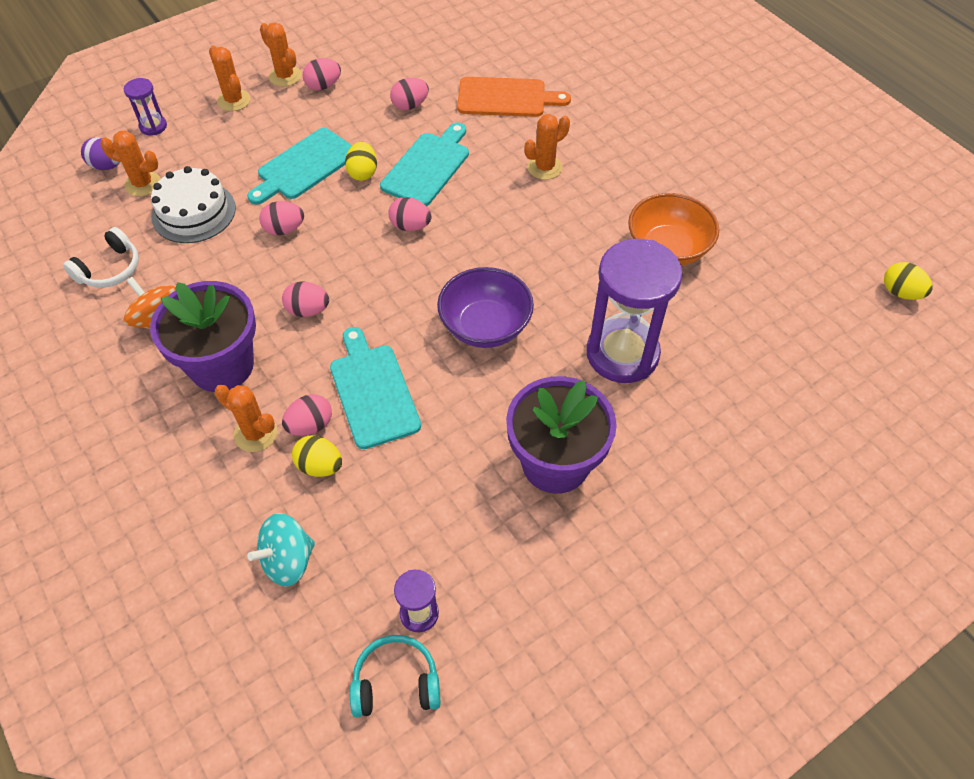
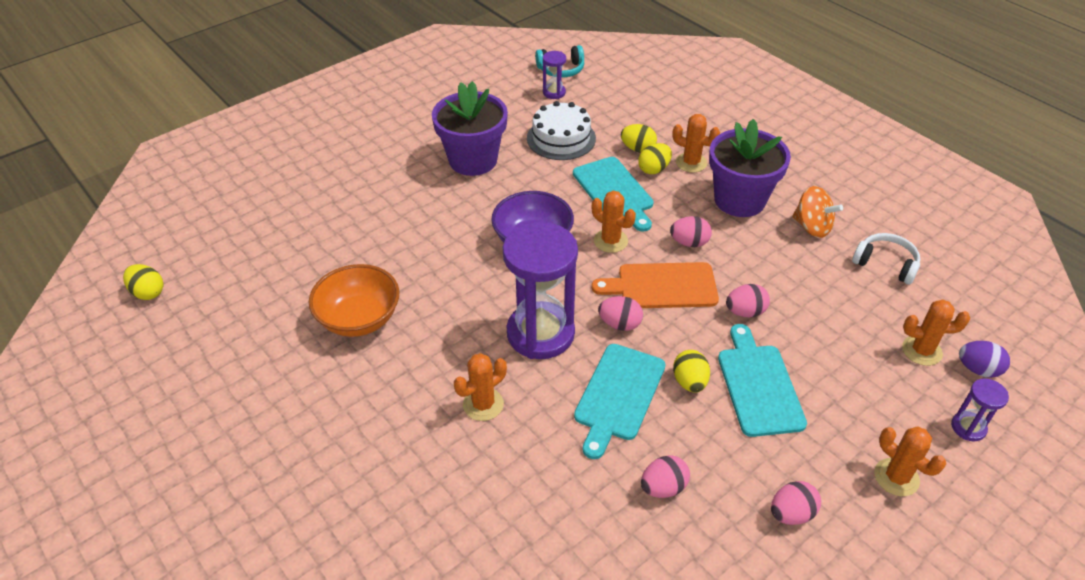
camera: 175 degrees right, 10 degrees down
white headphones [63,227,139,288] -> white headphones turned 90 degrees clockwise [852,233,920,284]
white cake [151,166,236,243] -> white cake moved to [527,101,596,160]
turquoise cutting board [247,128,352,205] -> turquoise cutting board turned 45 degrees counterclockwise [718,324,807,437]
turquoise spinning top [247,513,315,587] -> none
orange cactus [260,23,301,87] -> orange cactus moved to [592,191,636,253]
pink egg [282,394,332,436] -> yellow egg [638,143,672,174]
orange cutting board [457,77,571,117] -> orange cutting board moved to [592,262,719,308]
purple hourglass [586,239,683,383] -> purple hourglass moved to [503,222,578,359]

